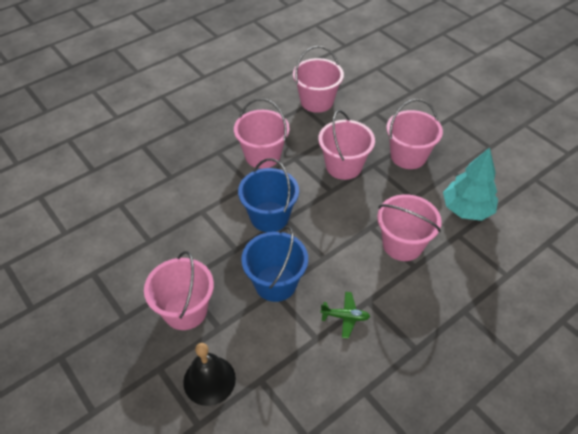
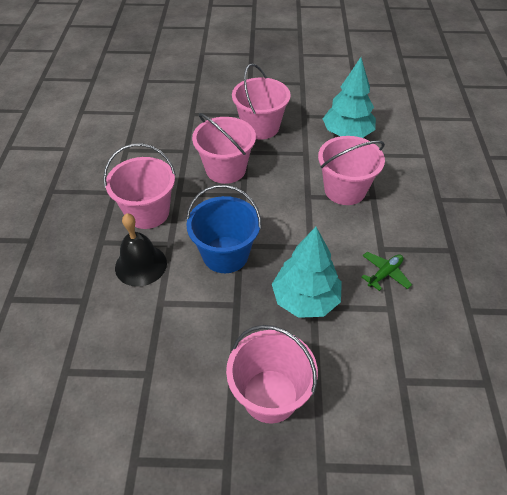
camera: 50 degrees left, 0 degrees up
black bell [183,343,236,406] -> black bell moved to [115,213,167,287]
blue bucket [241,226,308,302] -> turquoise tree [272,227,342,318]
pink bucket [293,46,344,113] -> none

